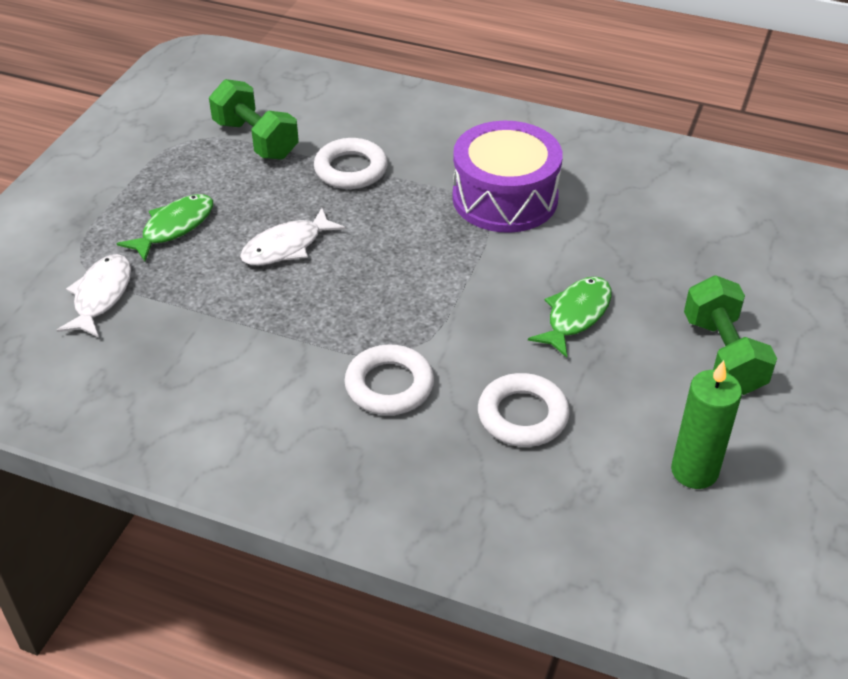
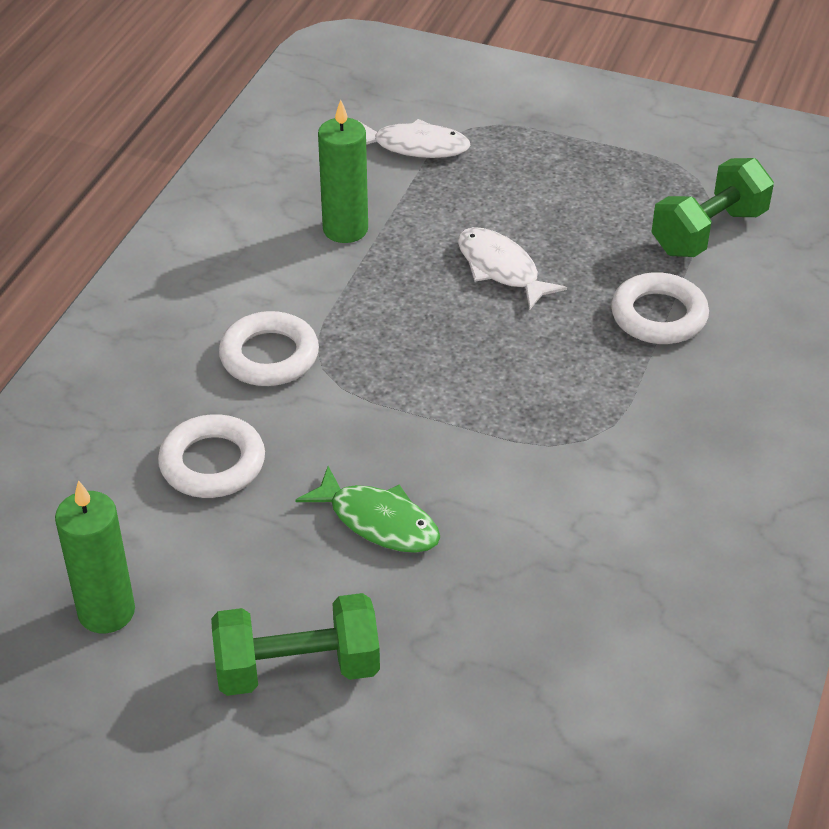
camera: 90 degrees right, 0 degrees up
green fish [117,194,213,262] -> none
purple drum [452,121,563,233] -> none
none -> green candle [318,100,368,243]

